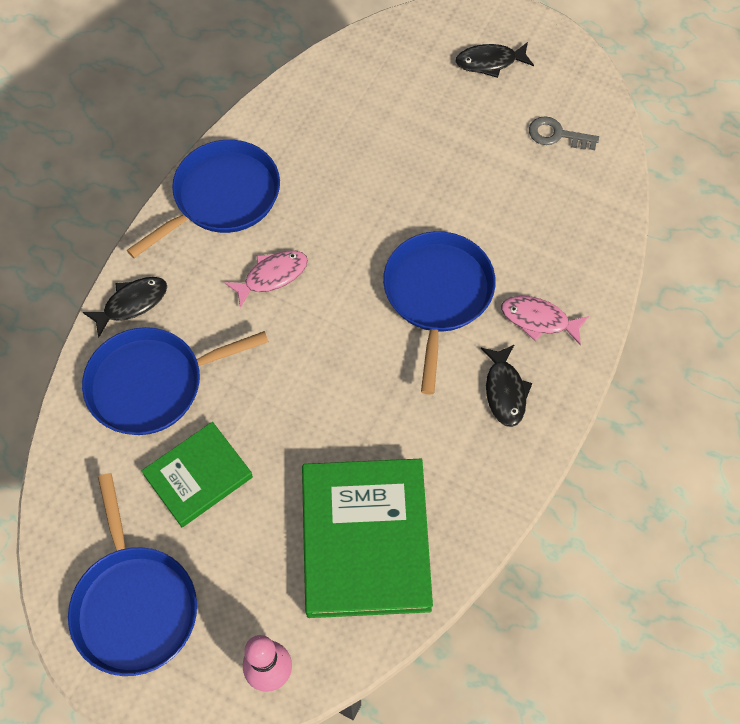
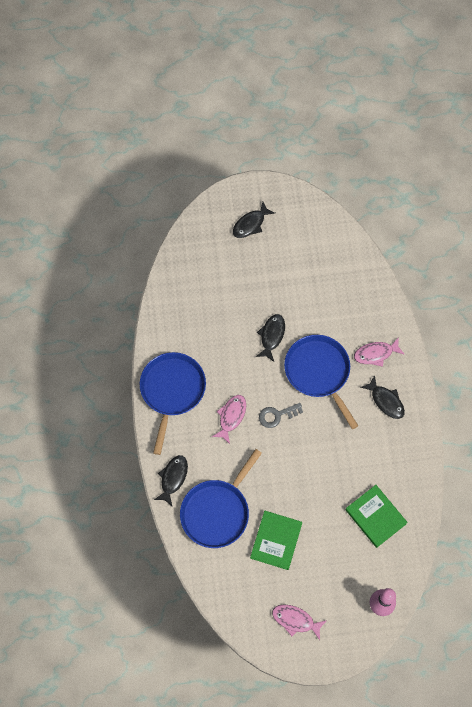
camera: 35 degrees left, 5 degrees up
blue pan [68,473,197,676] -> pink fish [272,604,327,640]
green book [302,459,433,618] -> green book [345,485,408,548], size x0.58
grey key [529,116,599,150] -> grey key moved to [259,403,303,428]
none -> black fish [256,314,285,362]

